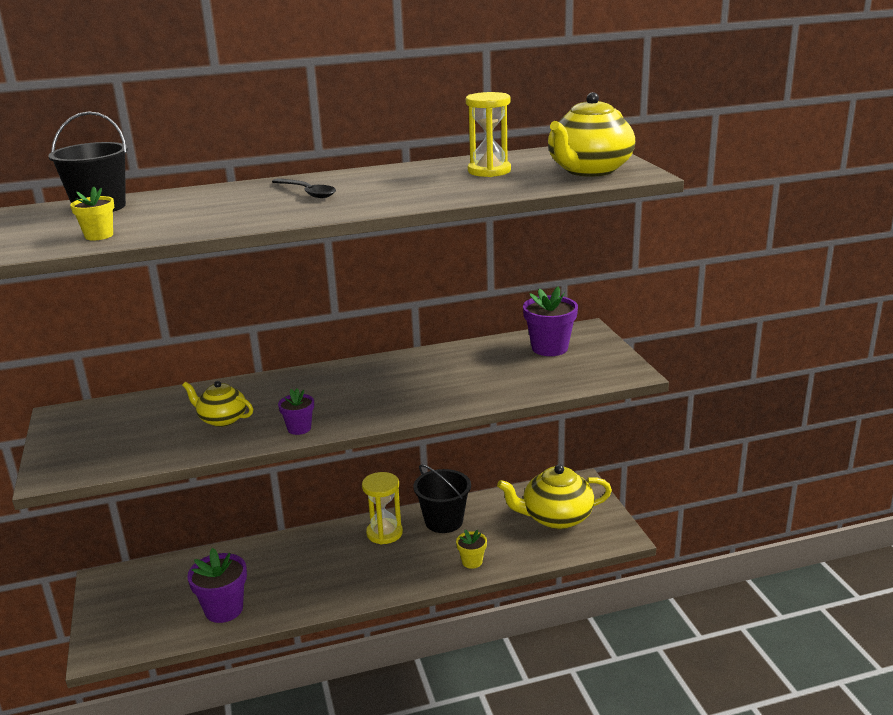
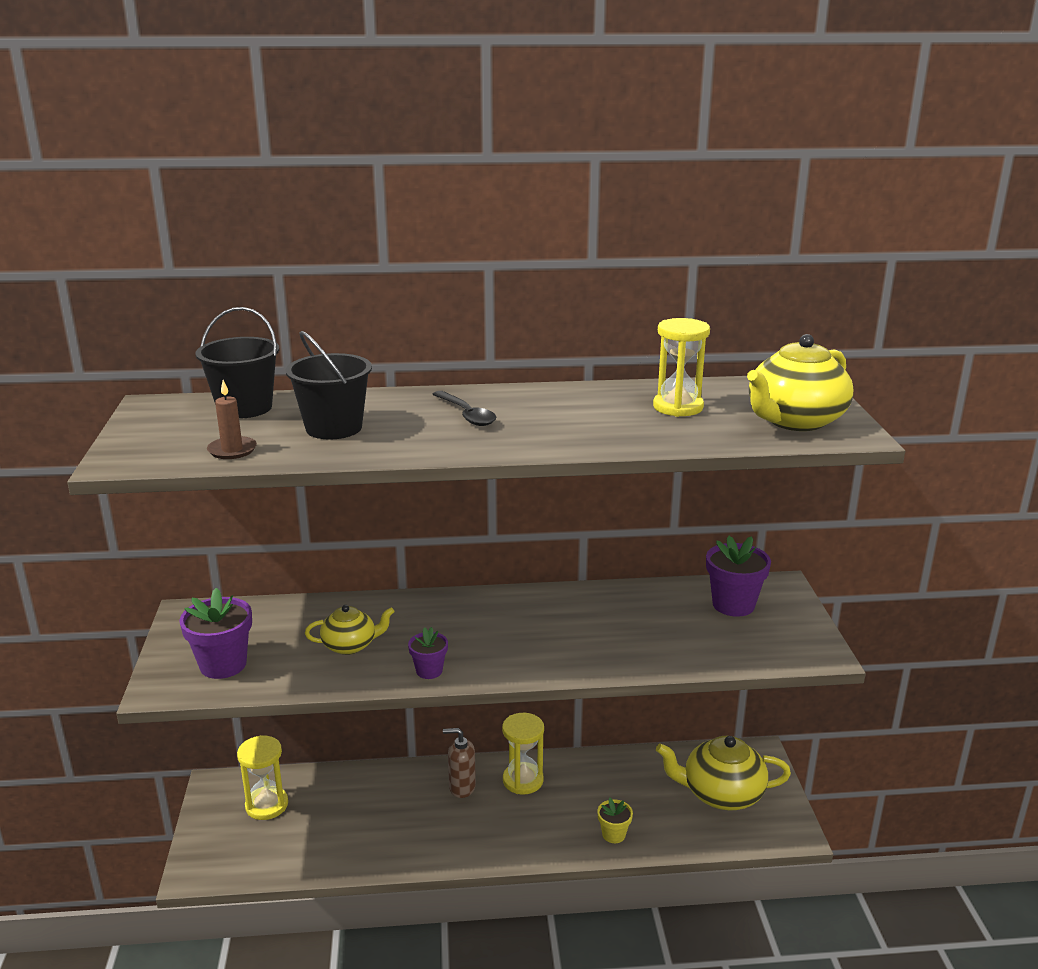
camera: 10 degrees right, 0 degrees up
yellow flower pot [70,187,114,240] -> brown candle [207,380,257,459]
yellow teapot [182,381,253,427] -> yellow teapot turned 135 degrees clockwise [305,605,394,655]
purple flower pot [187,548,247,623] -> purple flower pot moved to [179,588,252,679]
black bucket [413,464,471,533] -> black bucket moved to [285,331,372,439]
none -> yellow hourglass [237,735,288,820]
none -> brown soap dispenser [443,728,476,798]

